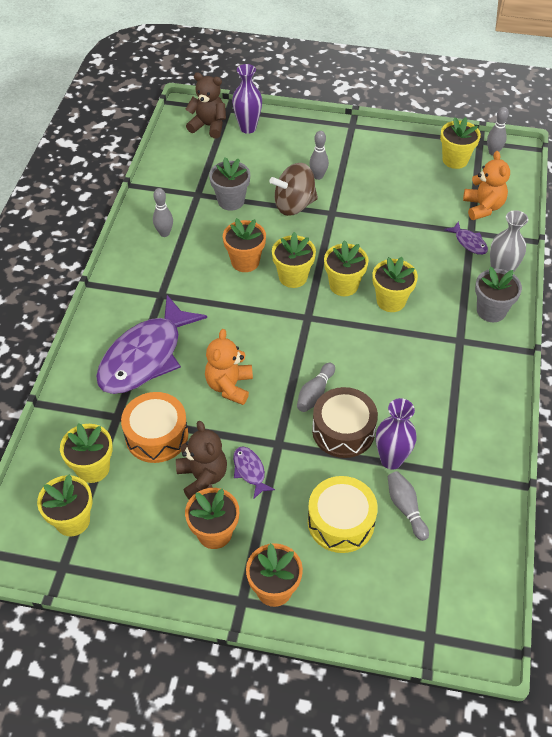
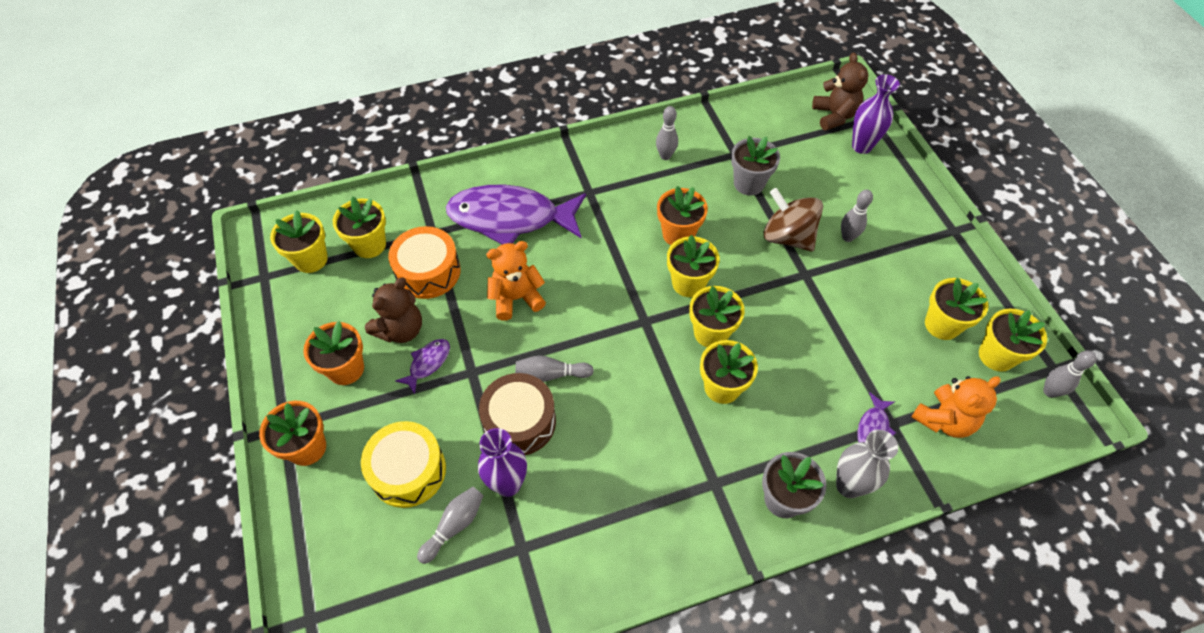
camera: 60 degrees right, 5 degrees up
none -> yellow flower pot [925,278,989,340]

